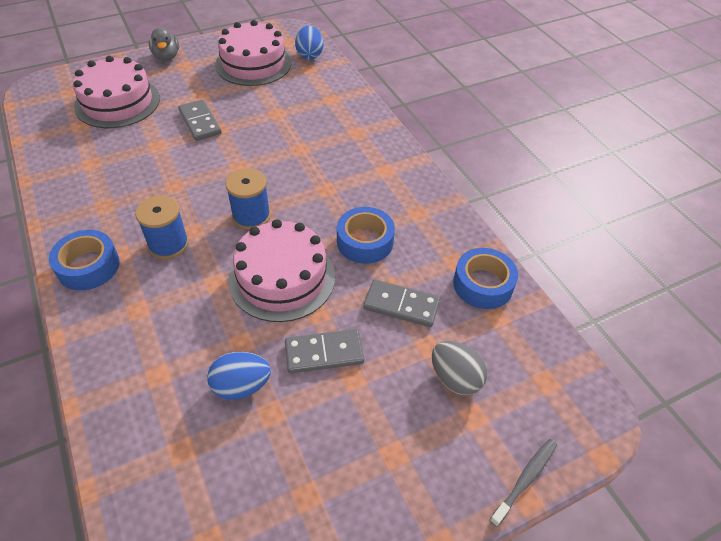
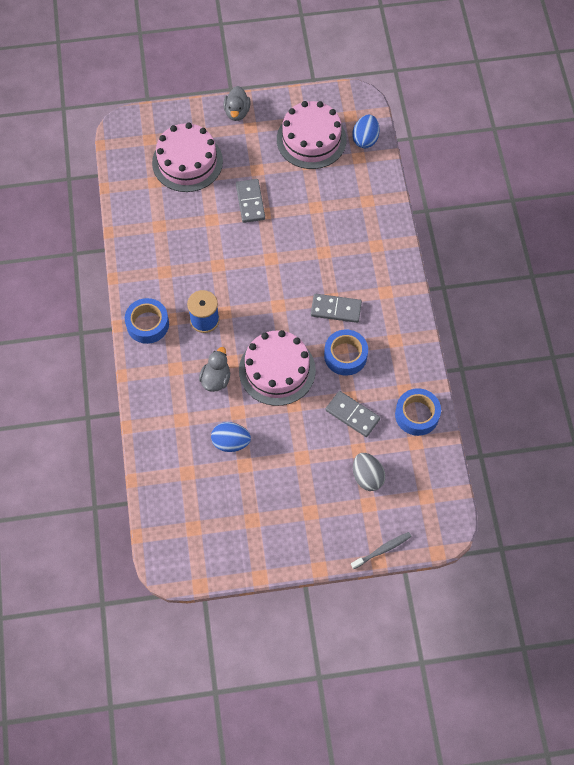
camera: 20 degrees right, 15 degrees up
blue spool [225,168,271,230] -> none
grey domino [285,329,364,373] -> grey domino moved to [311,294,362,323]
none -> grey duck [199,347,230,392]

